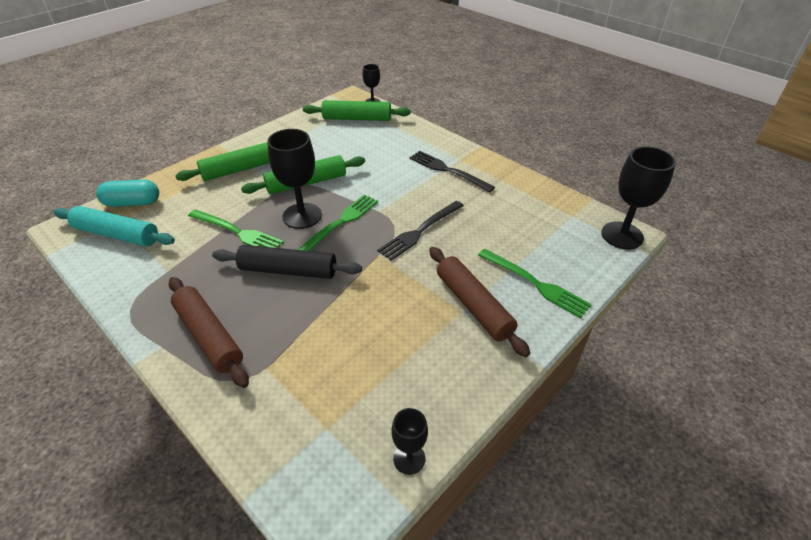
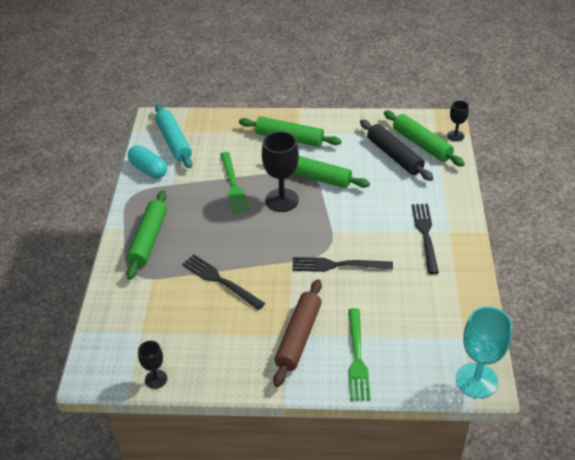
camera: 50 degrees right, 0 degrees up
turquoise capsule [96,179,159,207] -> turquoise capsule moved to [128,145,167,179]
brown rolling pin [168,277,249,388] -> green rolling pin [126,190,167,280]
black rolling pin [212,245,362,279] -> black rolling pin moved to [360,120,433,181]
green fork [297,194,378,251] -> none
black goblet [601,146,676,249] -> turquoise goblet [456,306,512,398]
none -> black fork [182,254,265,310]

